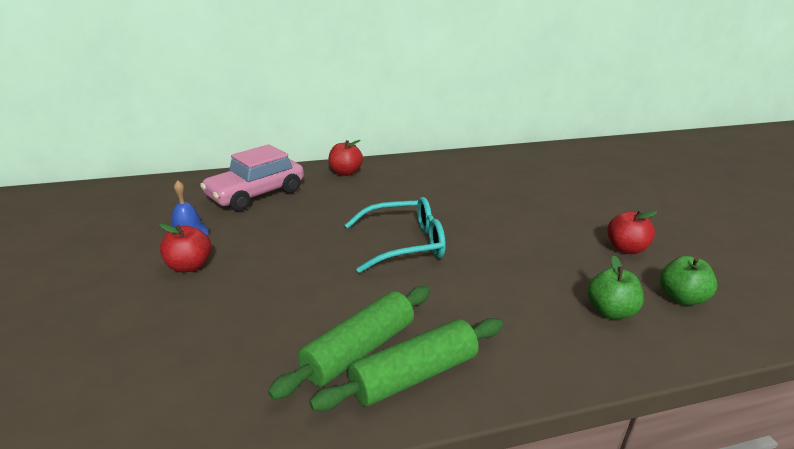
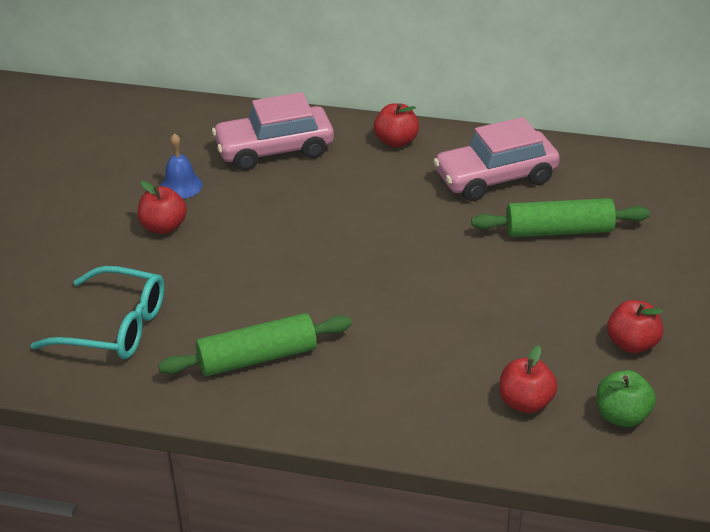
camera: 30 degrees right, 10 degrees up
green rolling pin [309,318,503,411] -> green rolling pin moved to [471,198,650,237]
turquoise glasses [345,197,446,273] -> turquoise glasses moved to [30,266,164,359]
green apple [587,255,644,319] -> red apple [500,345,557,413]
none -> pink car [433,117,560,201]

